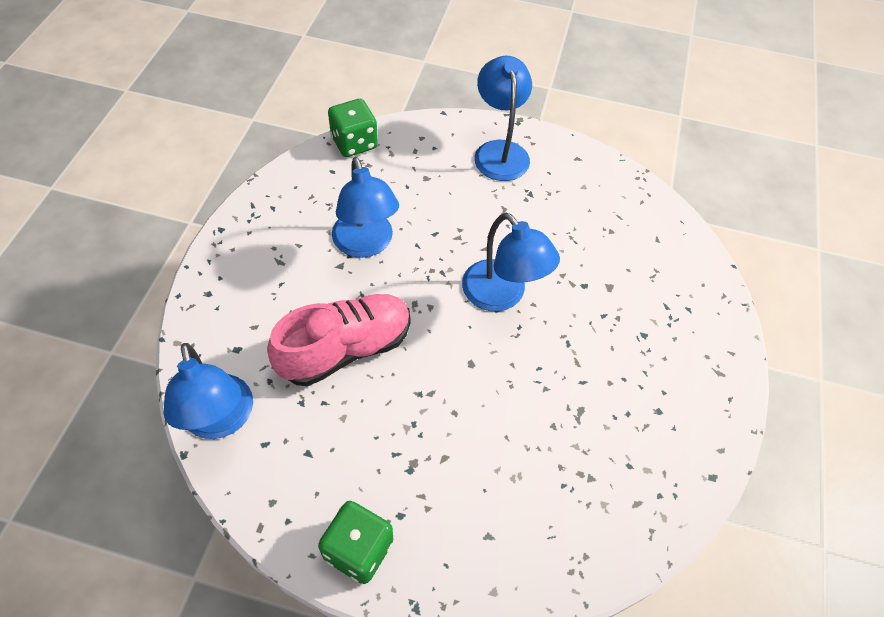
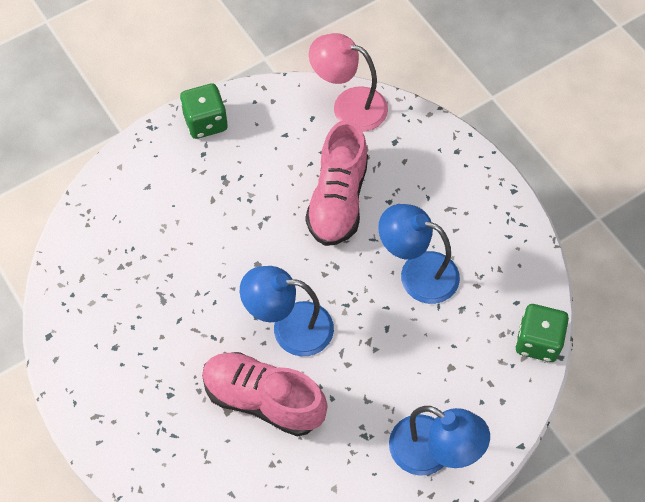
camera: 135 degrees right, 5 degrees up
blue lamp [163,343,253,439] -> pink lamp [309,33,388,131]
none -> pink shoe [202,352,328,436]

